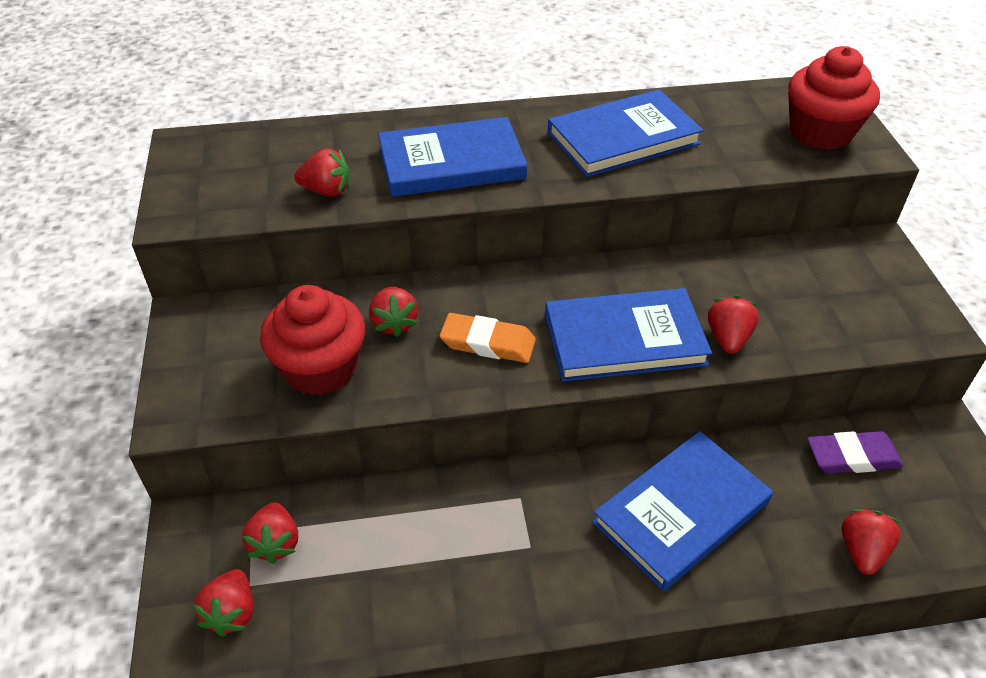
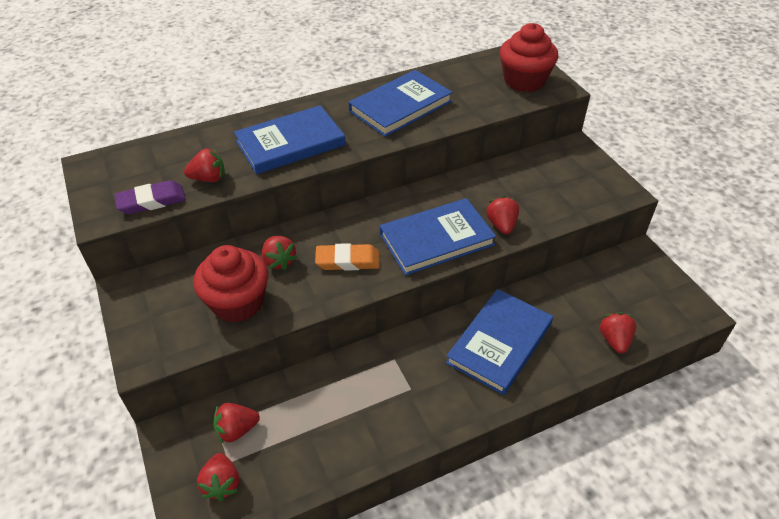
camera: 15 degrees left, 0 degrees up
red strawberry [242,502,298,564] -> red strawberry turned 90 degrees clockwise [213,403,260,444]
purple eraser [807,431,904,474] -> purple eraser moved to [114,180,186,214]

